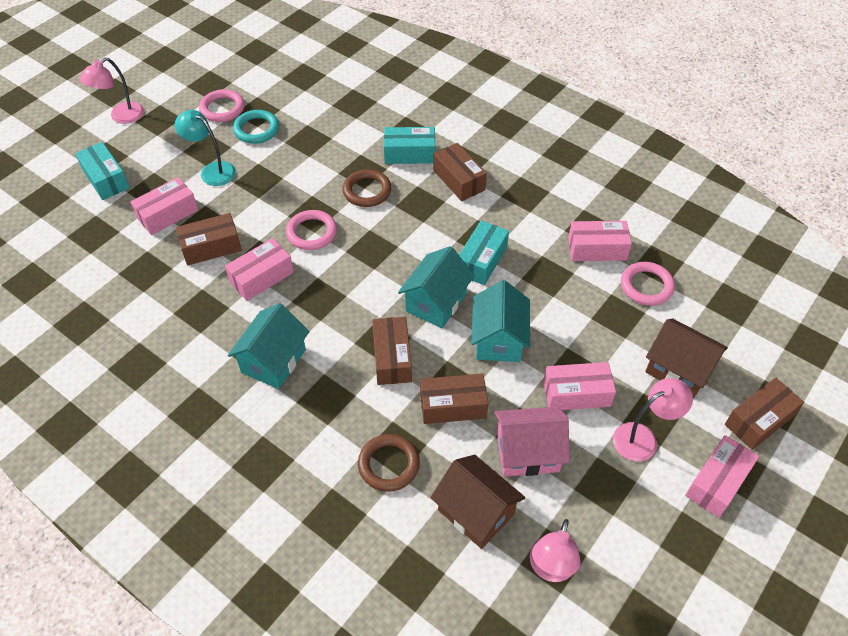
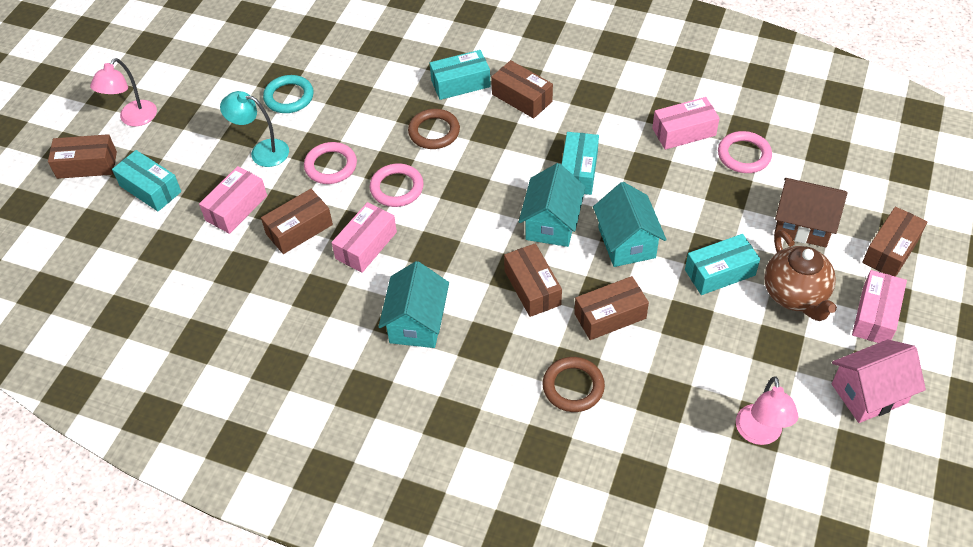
camera: 15 degrees left, 0 degrees up
pink ring [199,89,245,122] -> pink ring moved to [304,142,357,184]
brown house [431,454,525,549] -> none
pink house [494,407,570,477] -> pink house moved to [832,340,926,423]
pink box [543,362,616,410] -> turquoise box [685,234,760,295]
pink lamp [613,378,693,461] -> brown teapot [764,230,837,321]
none -> brown box [48,134,117,179]

